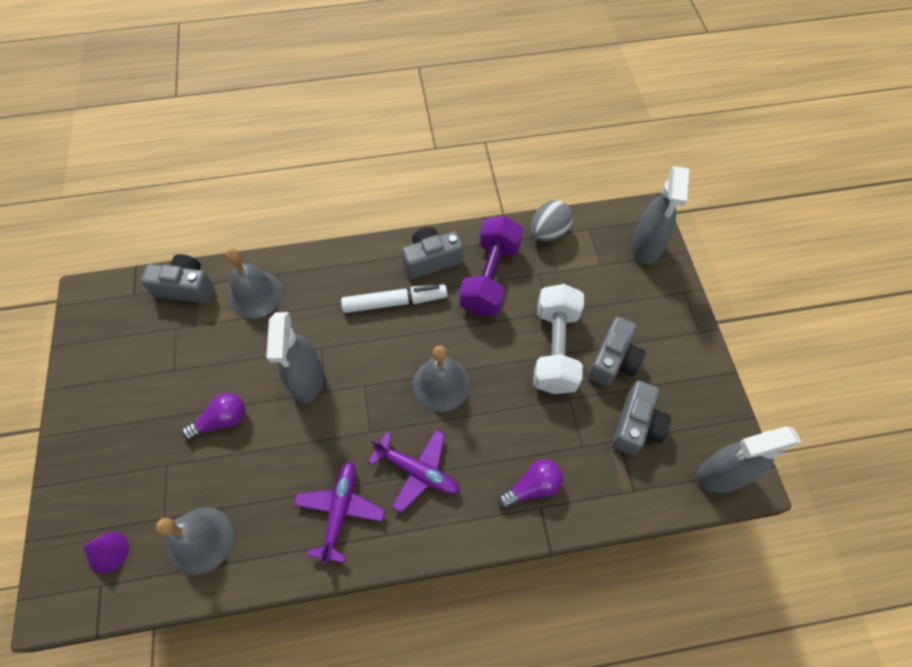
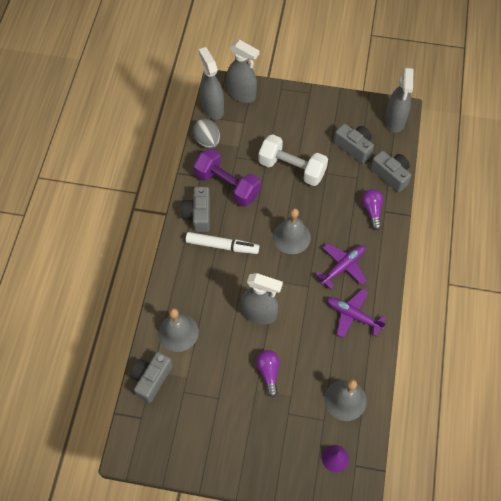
camera: 70 degrees left, 0 degrees up
white marker [341,284,447,313] -> white marker turned 90 degrees clockwise [185,232,259,254]
grey camera [588,316,646,386] -> grey camera moved to [371,151,411,192]
none -> grey spray bottle [198,47,224,120]

